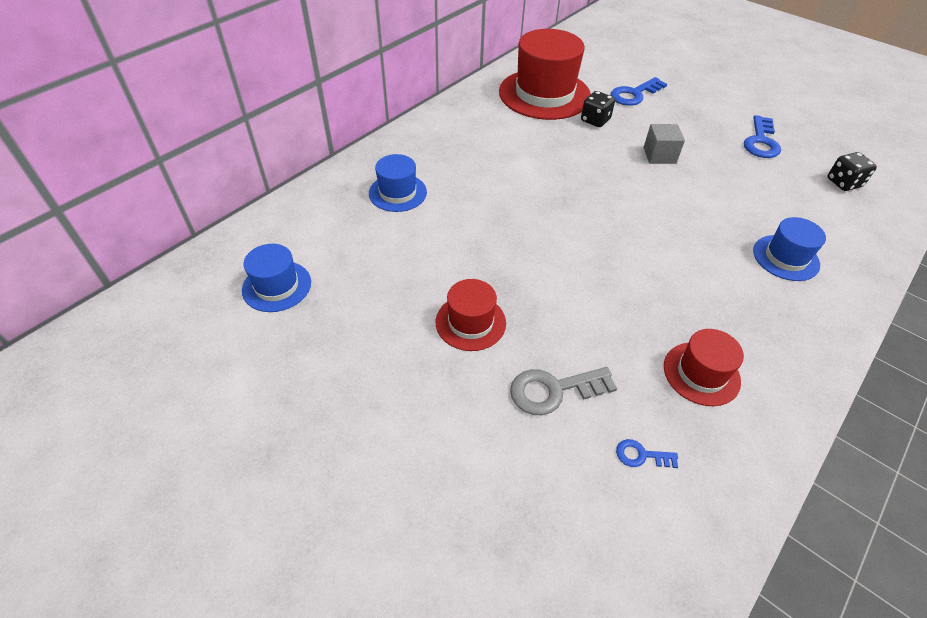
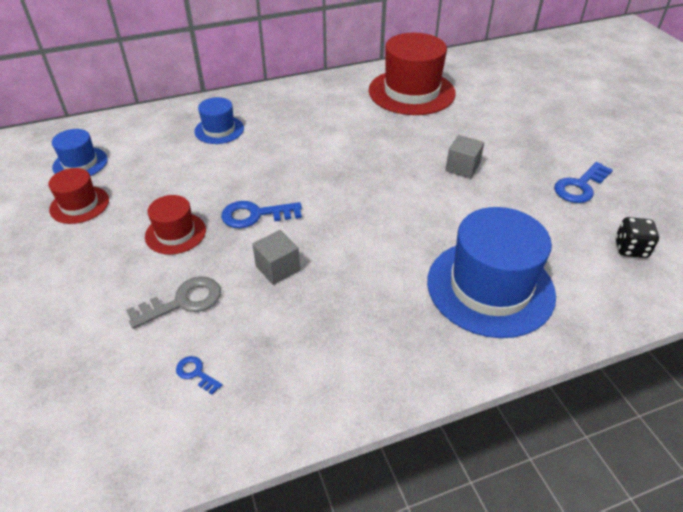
camera: 30 degrees right, 5 degrees down
grey key [510,367,617,415] -> grey key turned 135 degrees clockwise [126,276,221,329]
black dice [581,91,615,127] -> none
blue key [611,77,667,106] -> blue key moved to [221,201,302,228]
red hat [664,329,744,406] -> red hat moved to [48,168,109,224]
blue hat [753,217,826,281] -> blue hat [427,207,556,338], size x1.92
none -> grey cube [252,230,300,285]

